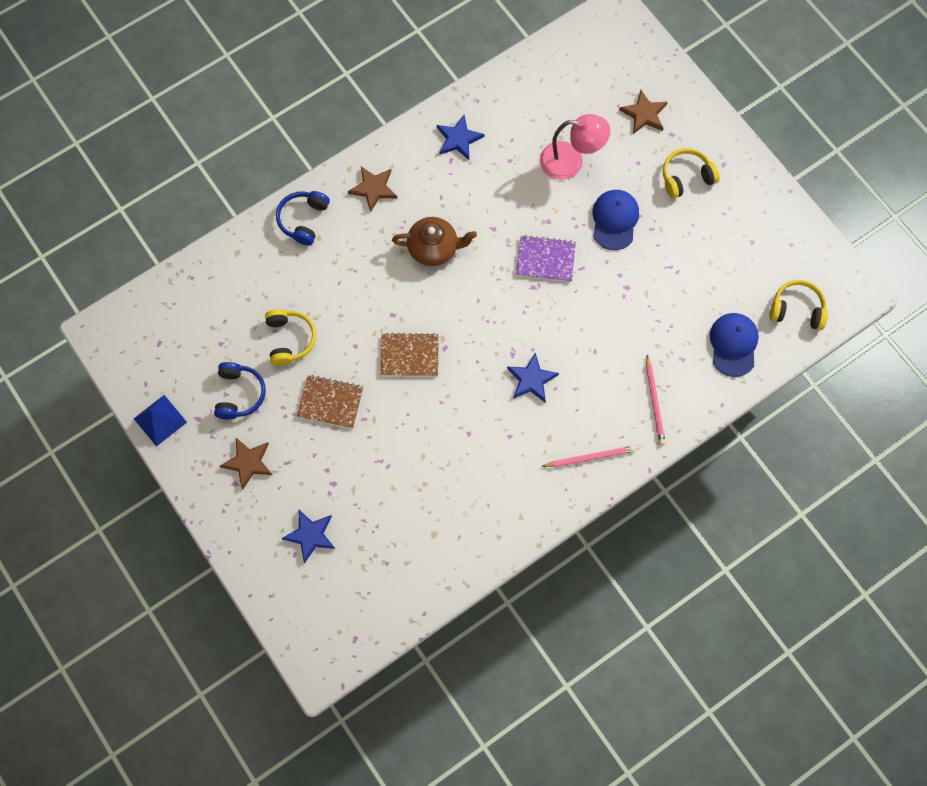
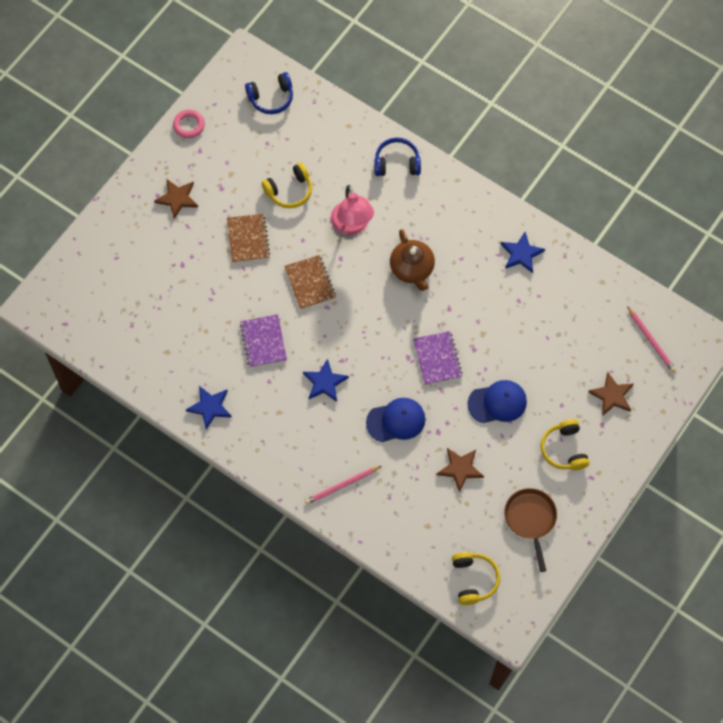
camera: 70 degrees right, 5 degrees down
blue pyramid [134,395,187,447] -> pink ring [173,110,205,138]
blue headphones [214,362,266,420] -> blue headphones moved to [245,72,293,114]
blue star [282,510,335,563] -> blue star moved to [186,386,232,430]
brown star [348,166,397,212] -> brown star moved to [437,448,484,493]
pink lamp [540,114,610,180] -> pink lamp moved to [331,185,374,235]
pink pencil [541,446,635,467] -> pink pencil moved to [627,306,676,372]
yellow headphones [663,148,720,199] -> yellow headphones turned 150 degrees counterclockwise [541,419,589,470]
blue cap [710,313,759,377] -> blue cap moved to [366,398,425,442]
none -> purple notebook [240,314,287,368]
none -> brown pan [504,488,557,572]

